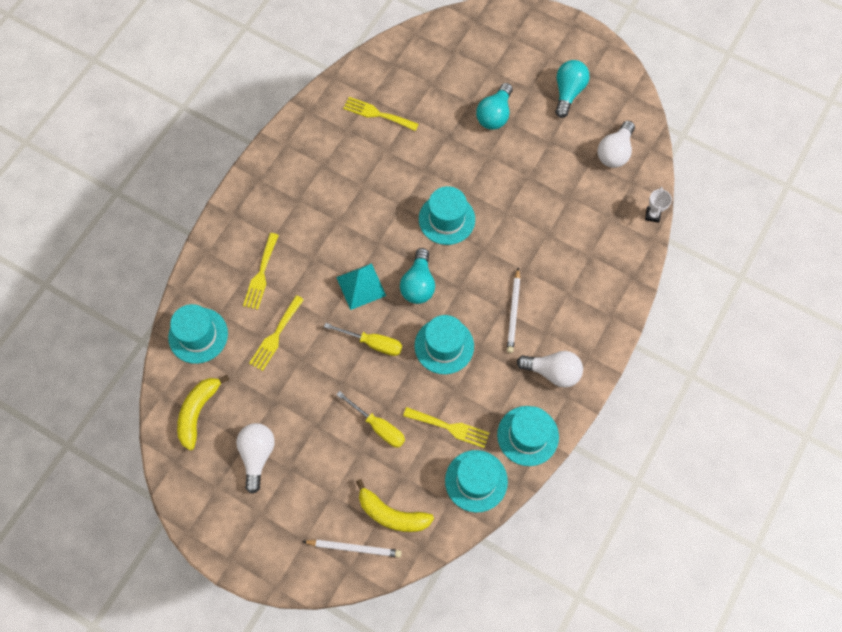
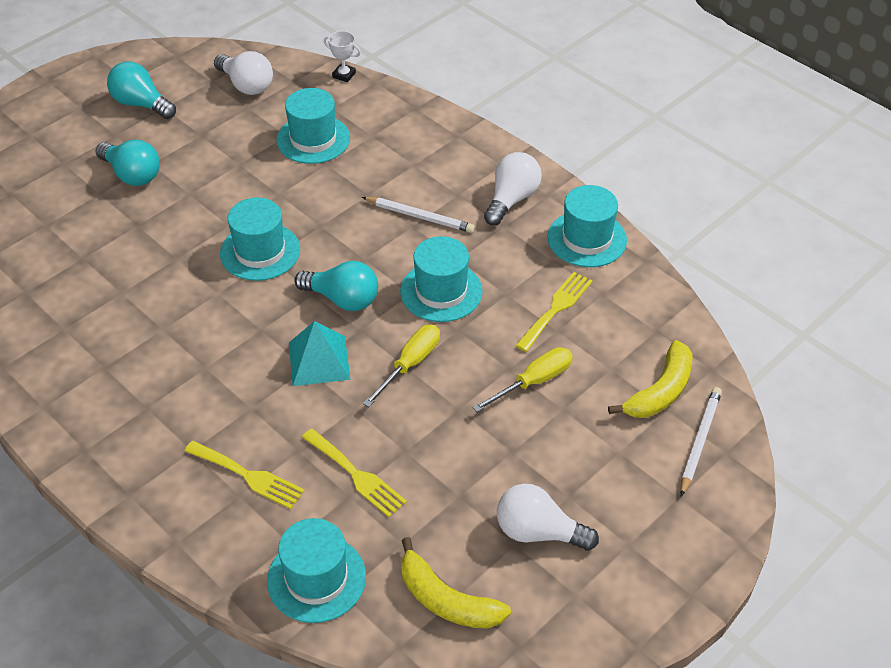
camera: 75 degrees left, 20 degrees down
yellow fork [343,97,419,131] -> none
turquoise hat [445,450,508,513] -> turquoise hat moved to [276,88,350,164]

